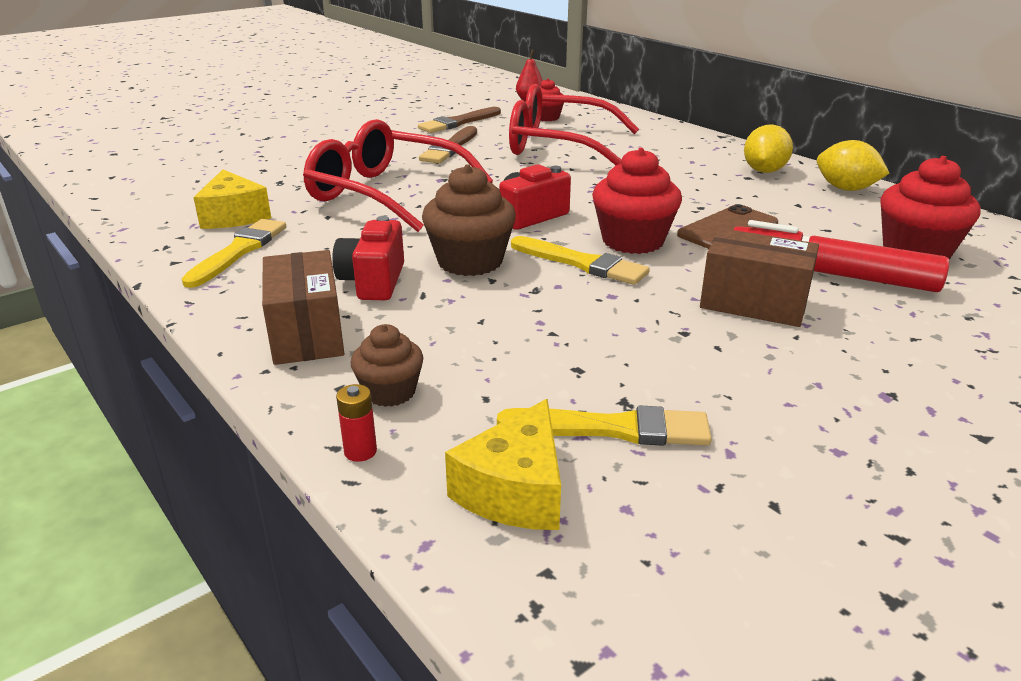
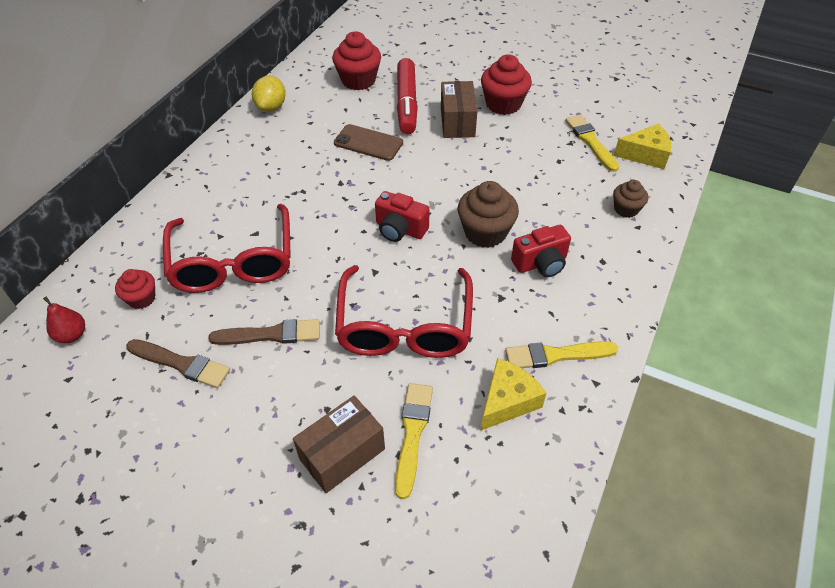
camera: 115 degrees left, 20 degrees up
brown box [262,250,344,365] -> brown box moved to [293,395,385,493]
red battery [336,384,377,462] -> none
yellow brush [511,236,650,285] -> yellow brush moved to [395,383,433,499]
red cupcake [592,148,682,254] -> red cupcake moved to [481,54,532,115]
yellow lemon [744,125,793,173] -> none

